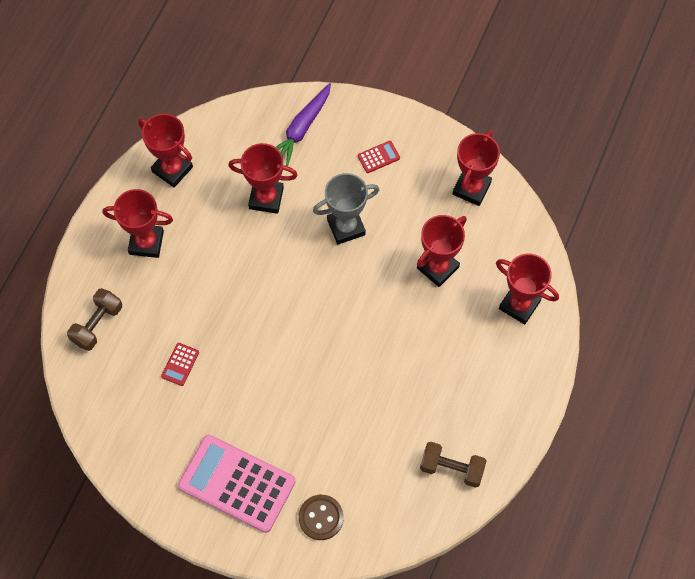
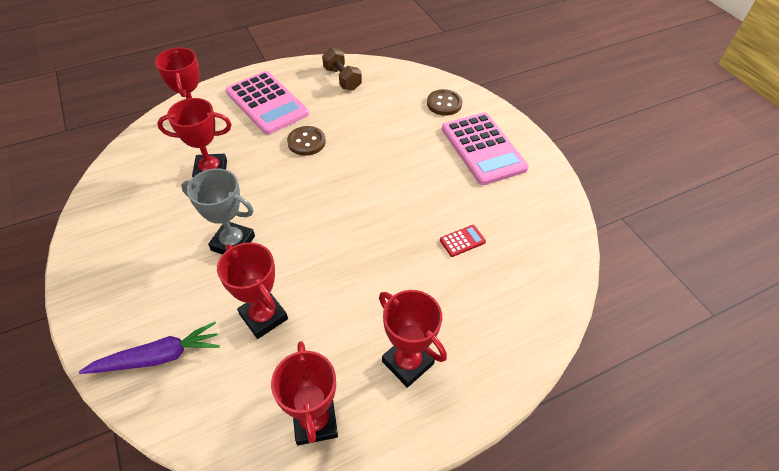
camera: 140 degrees left, 15 degrees down
brown dumbbell [67,288,122,351] -> none
red calculator [358,141,400,173] -> none
red trophy [453,130,500,206] -> none
none -> pink calculator [226,71,309,135]
none -> brown button [287,126,326,156]

